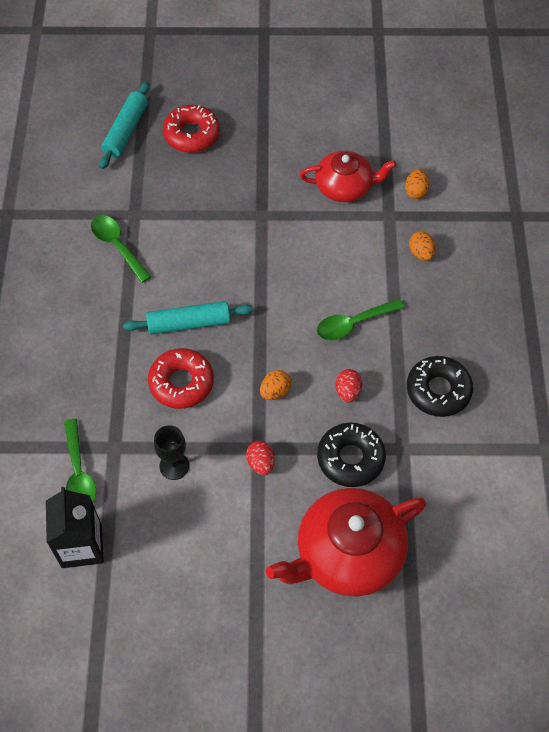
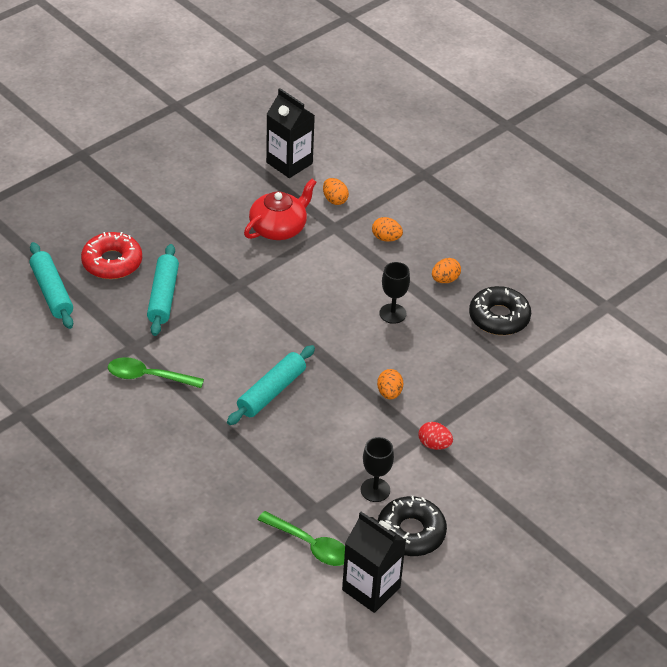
camera: 45 degrees left, 15 degrees down
red donut [148,348,214,409] -> none
red teapot [266,488,426,597] -> none
green spoon [317,299,405,341] -> black goblet [379,262,410,324]
black donut [317,423,386,487] -> black donut moved to [377,496,447,556]
red egg [336,369,362,402] -> none
none -> turquoise rolling pin [147,244,179,336]
none -> black carton [266,88,315,178]
none -> orange egg [432,258,461,283]

